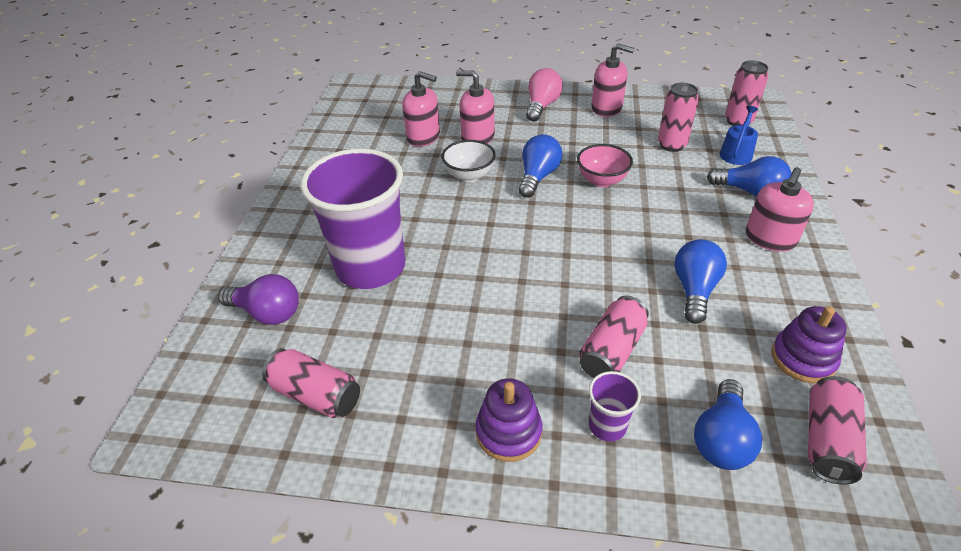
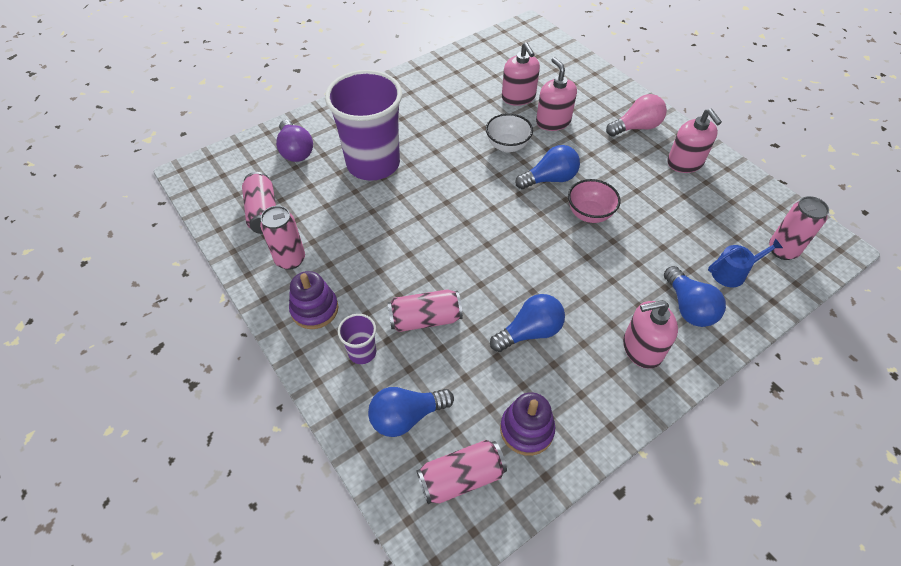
camera: 45 degrees right, 10 degrees up
pink can [658,83,699,152] -> pink can moved to [260,206,305,270]

